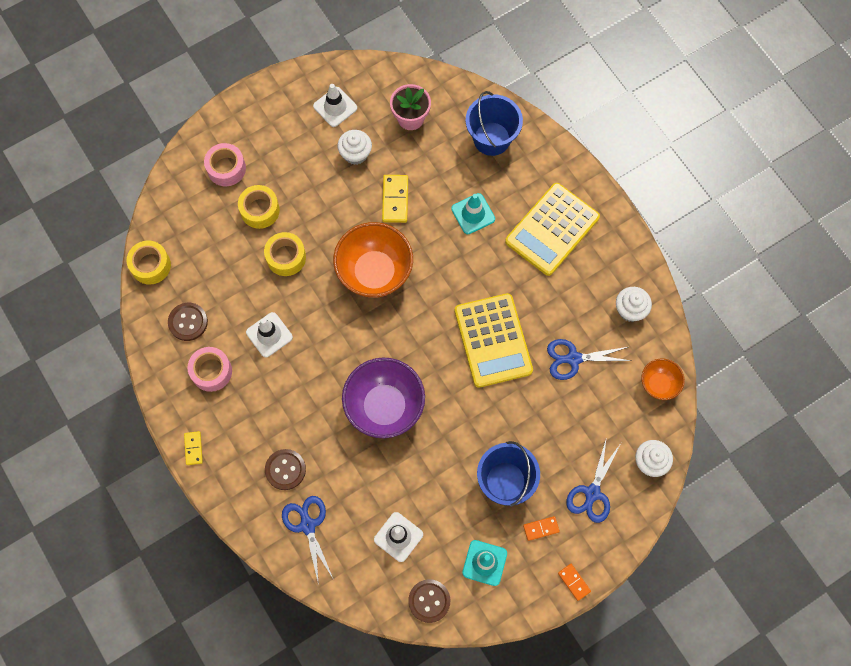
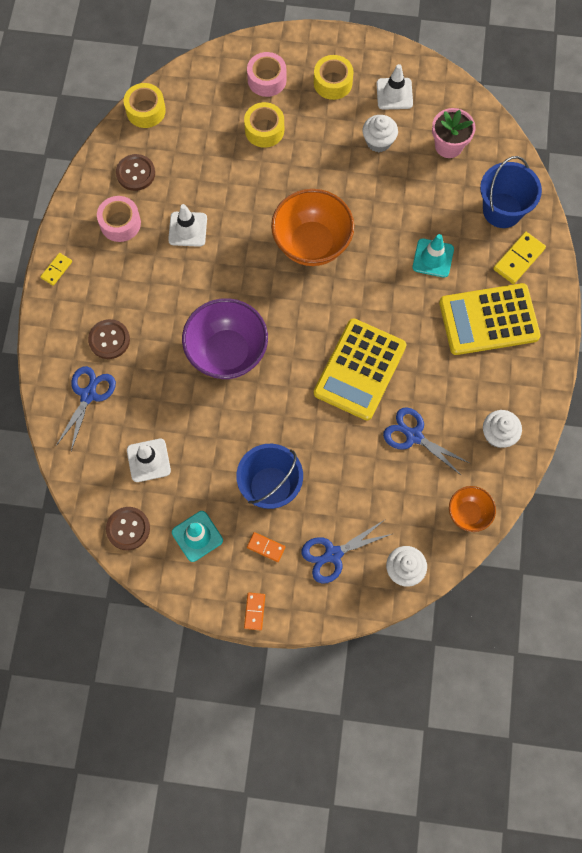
camera: 40 degrees right, 0 degrees up
yellow tape [264,232,306,276] -> yellow tape moved to [314,55,354,100]
yellow domino [382,175,408,223] -> yellow domino moved to [493,232,546,284]

